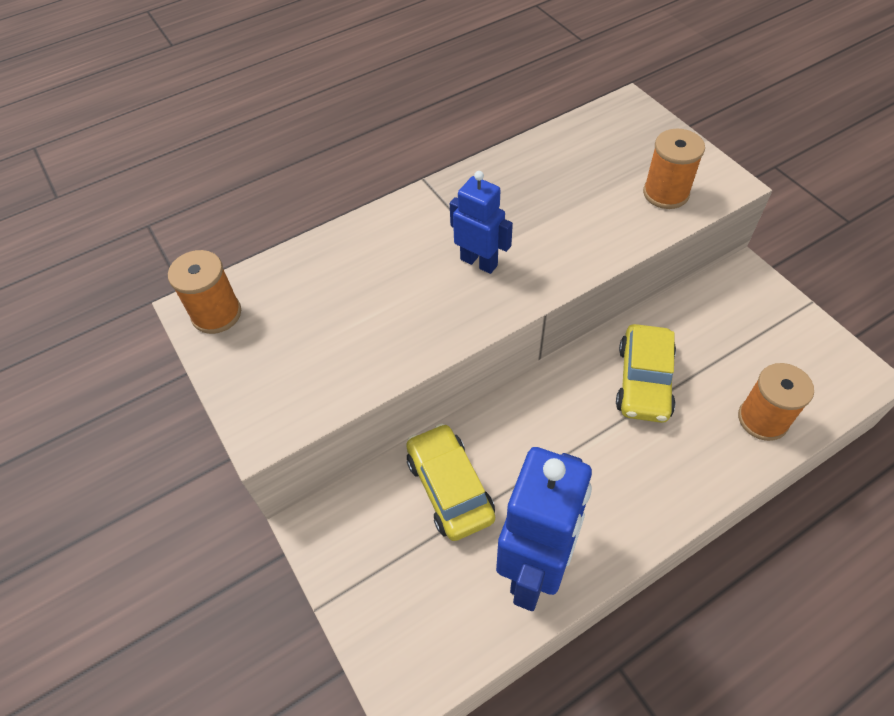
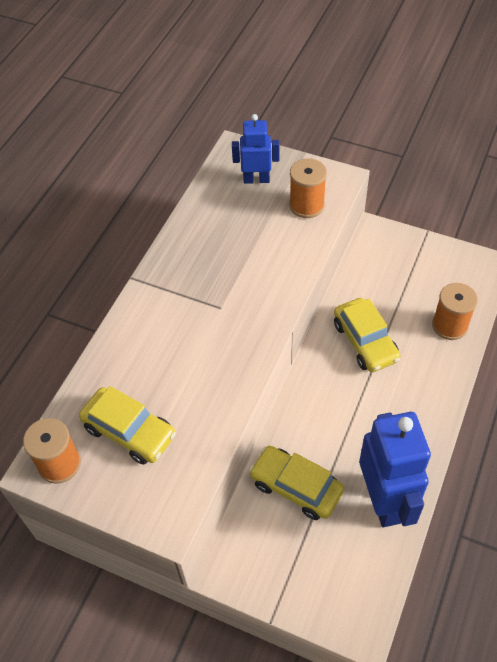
camera: 35 degrees left, 0 degrees up
blue robot [450,171,513,274] -> blue robot moved to [232,114,279,184]
none -> yellow car [79,386,176,465]

